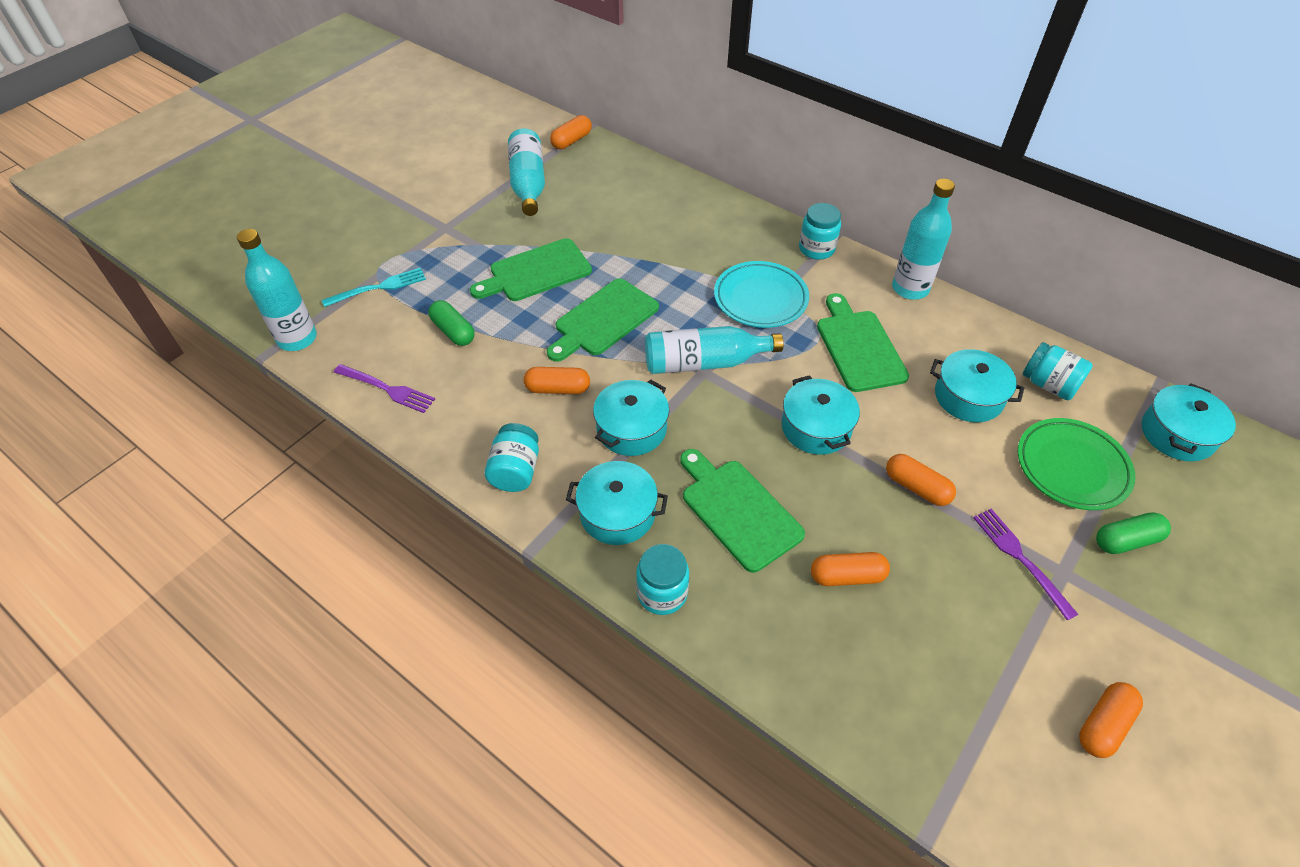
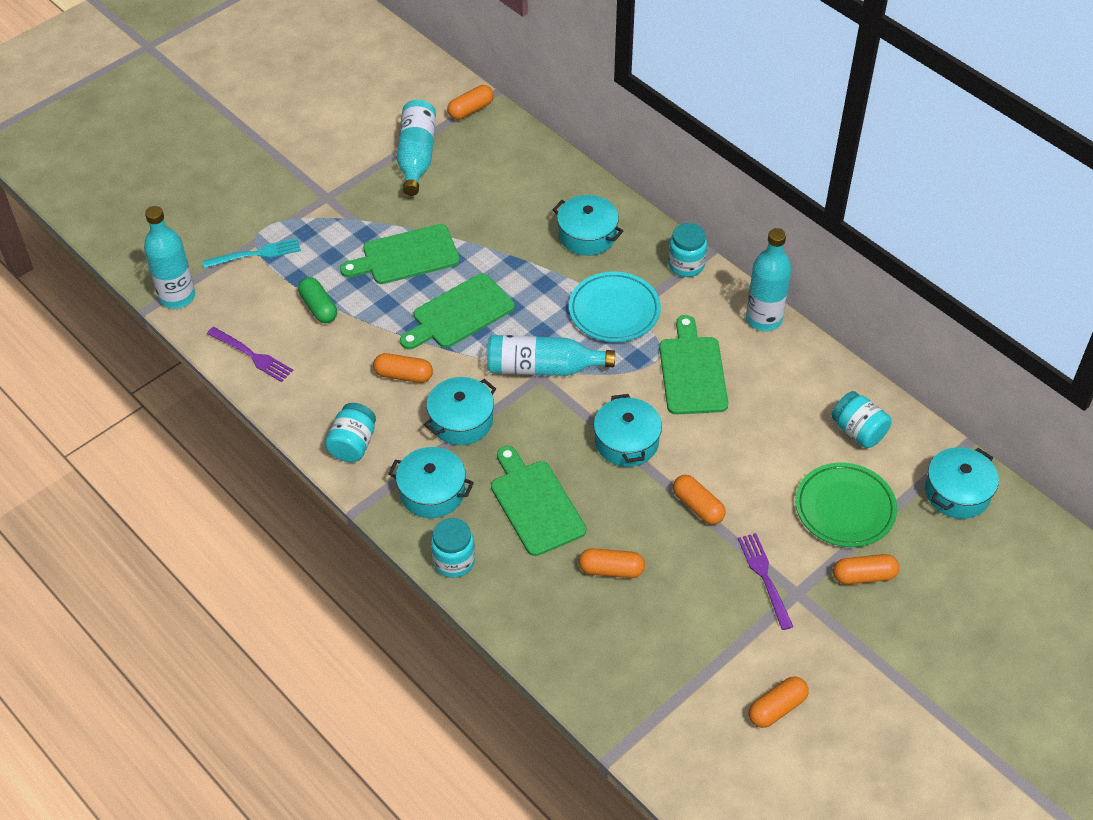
camera: 10 degrees right, 0 degrees up
turquoise pot [930,349,1024,422] -> turquoise pot moved to [552,195,623,256]
green capsule [1096,512,1171,554] -> orange capsule [833,554,899,585]

